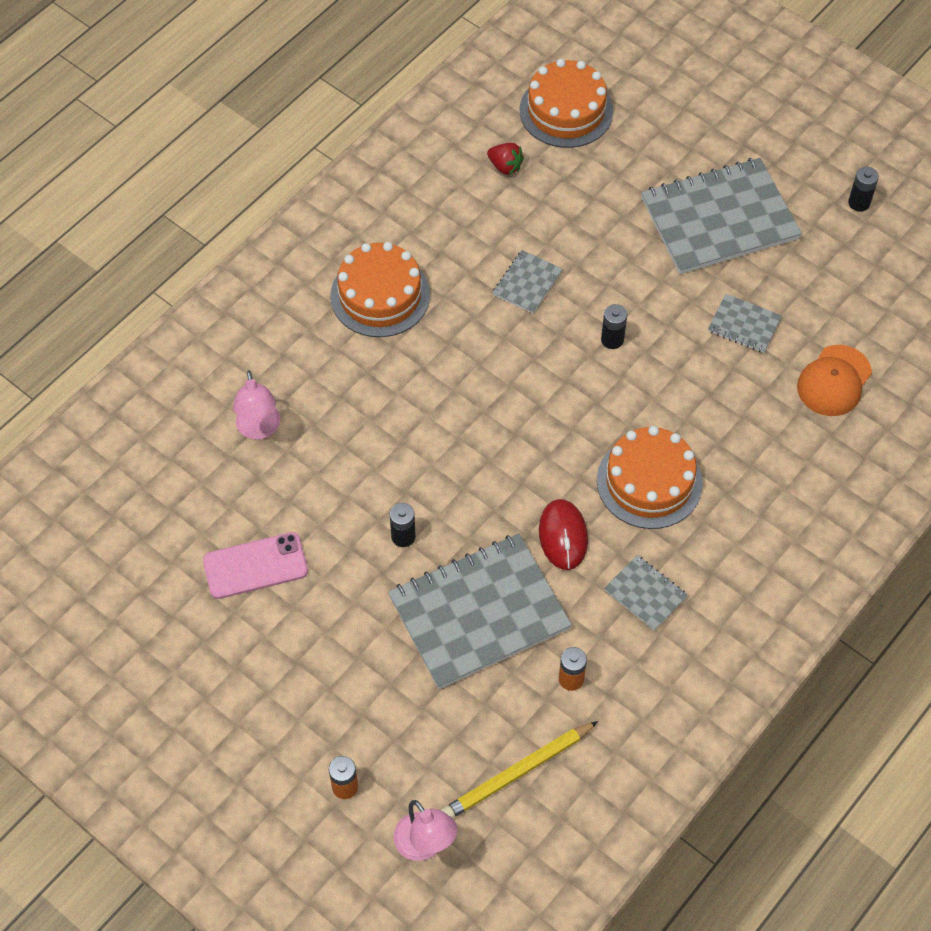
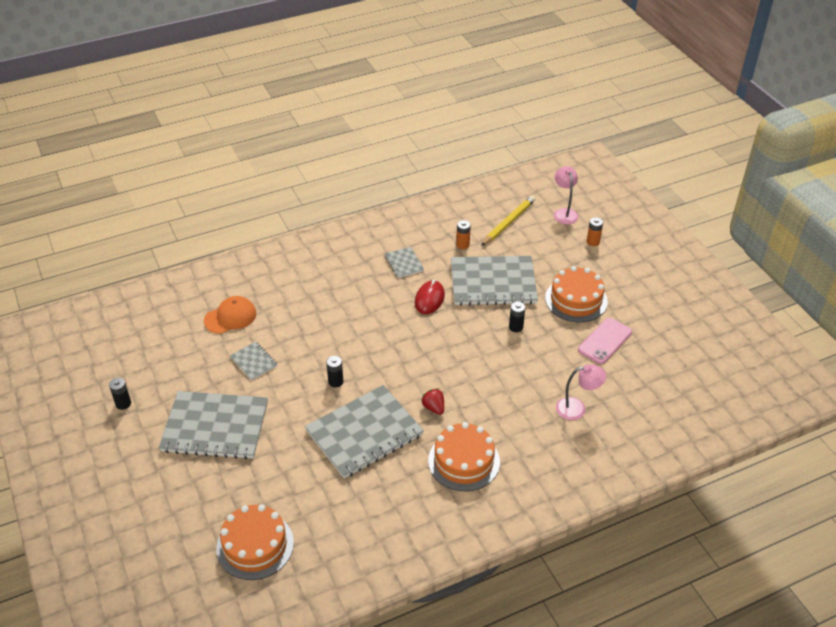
camera: 155 degrees left, 15 degrees down
pink phone [203,532,308,599] -> pink phone turned 60 degrees counterclockwise [578,318,632,364]
pink lamp [233,370,280,439] -> pink lamp turned 75 degrees clockwise [556,364,606,420]
yellow pencil [441,721,598,818] -> yellow pencil turned 45 degrees counterclockwise [481,195,535,246]
red strawberry [487,143,524,175] -> red strawberry moved to [421,388,444,415]
grey notebook [493,250,562,313] -> grey notebook [305,385,424,478], size x2.22
orange cake [597,426,703,529] -> orange cake moved to [545,266,608,322]

